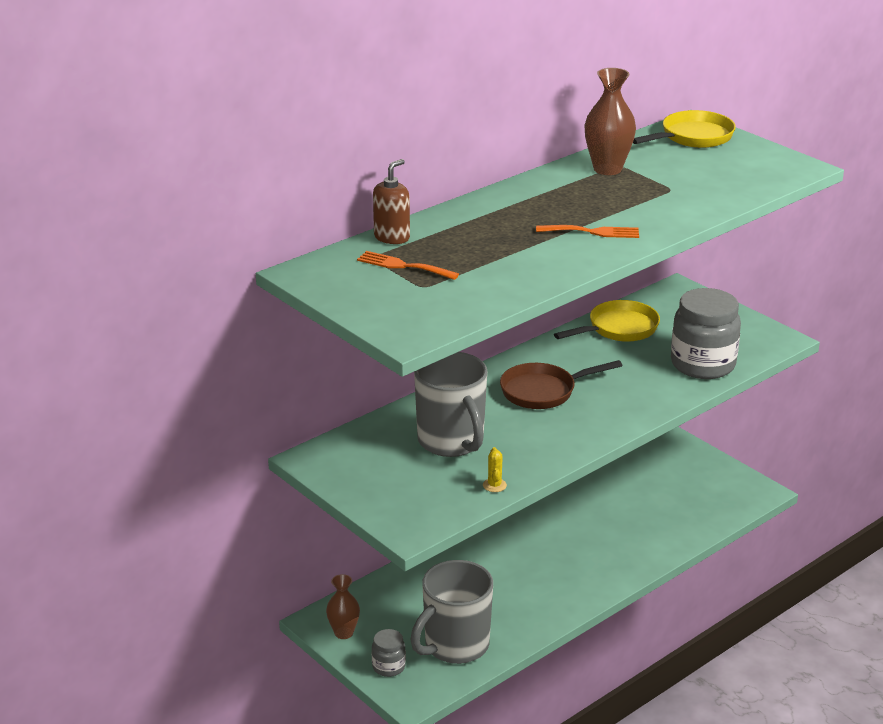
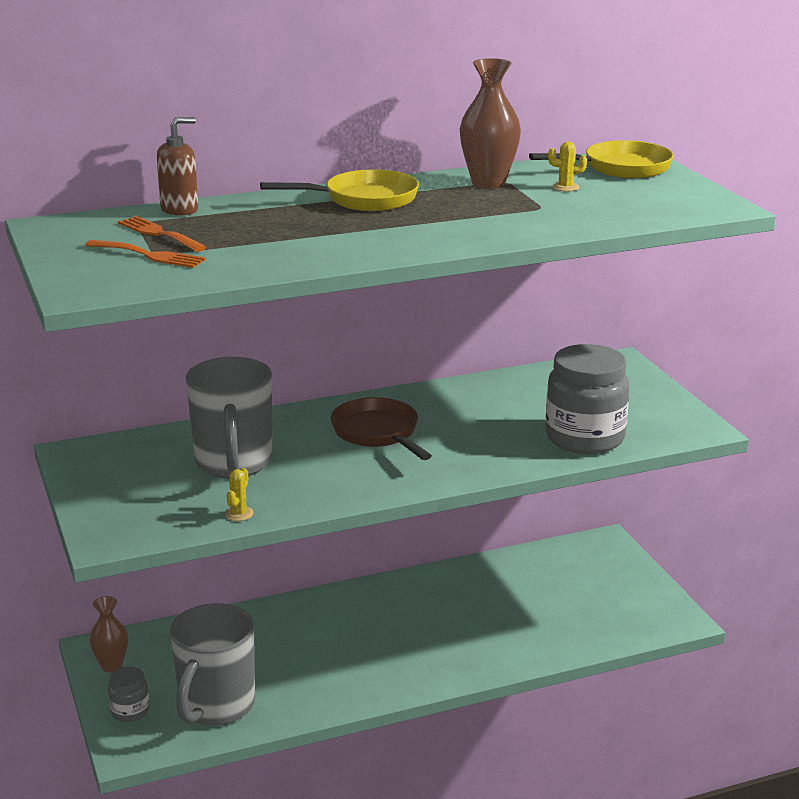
camera: 20 degrees right, 5 degrees down
grey mug [410,560,493,664] -> grey mug turned 45 degrees counterclockwise [170,603,255,726]
brown pan [500,360,622,409] -> brown pan turned 60 degrees clockwise [331,397,432,460]
orange fork [536,225,639,238] -> orange fork moved to [85,240,206,268]
yellow pan [554,300,660,342] -> yellow pan moved to [260,169,419,211]
none -> yellow cactus [548,142,587,191]

